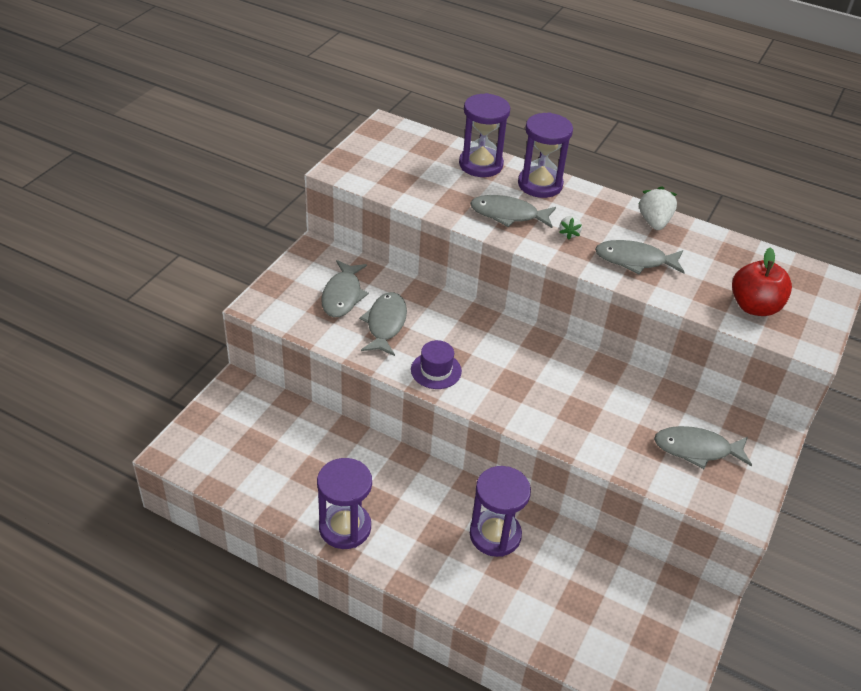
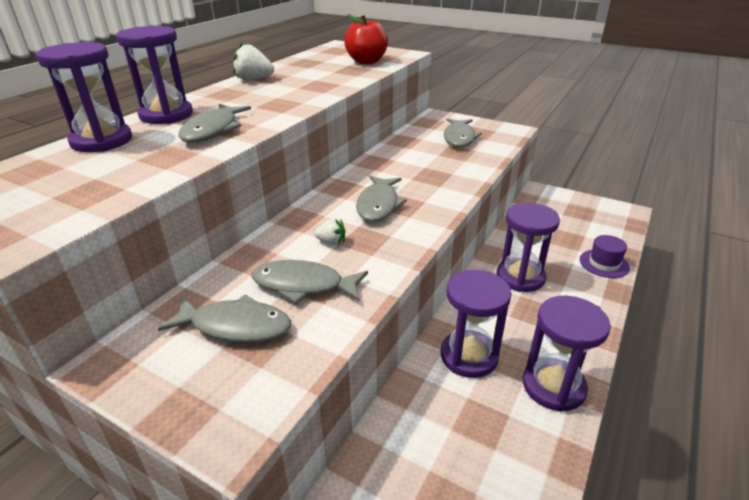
camera: 85 degrees left, 10 degrees down
purple hat [411,340,462,389] -> purple hat moved to [580,235,630,278]
white strawberry [559,216,582,240] -> white strawberry moved to [315,219,345,245]
grey fish [595,240,685,274] -> grey fish moved to [356,175,407,222]
none -> purple hourglass [441,270,511,378]

